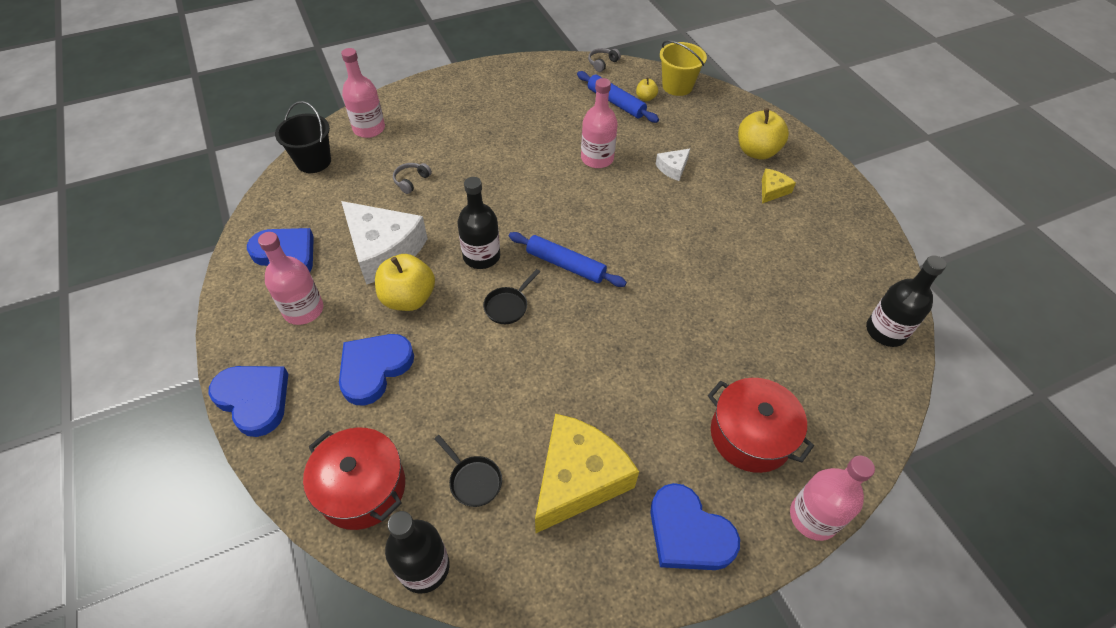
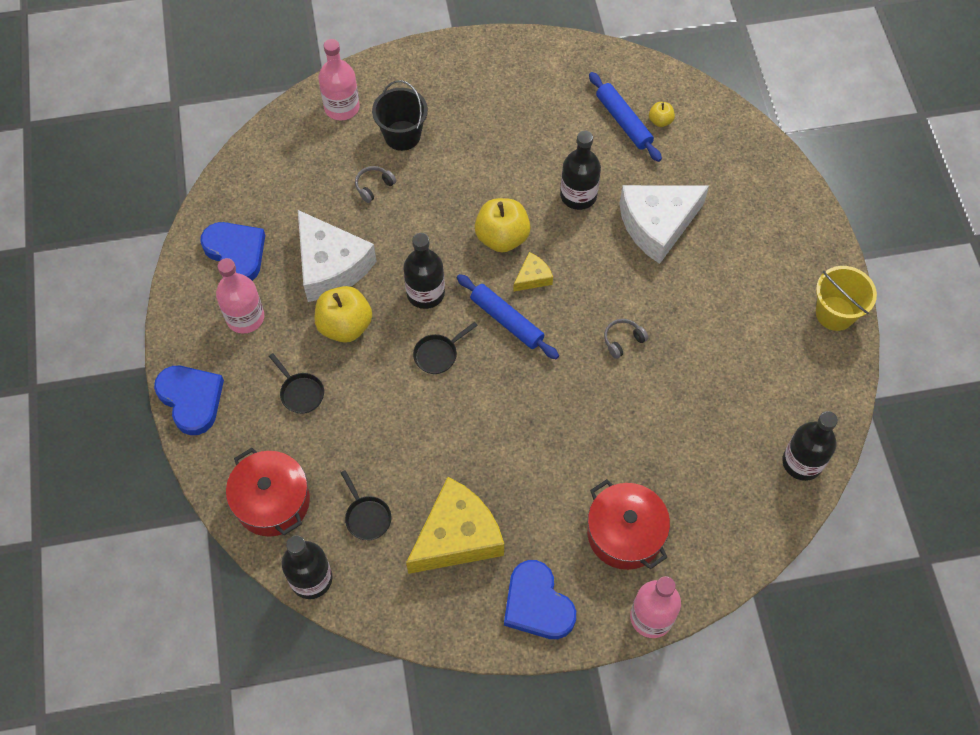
camera: 15 degrees right, 10 degrees up
black bucket [275,101,331,173] -> black bucket moved to [372,80,428,151]
blue heart [339,334,414,406] -> black pan [269,353,324,414]
pink bottle [581,78,618,168] -> black bottle [560,131,601,210]
grey headphones [588,48,621,72] -> grey headphones moved to [604,319,648,359]
white cheese [656,149,690,181] -> white cheese [619,185,709,264], size x2.19
yellow bucket [660,40,707,96] -> yellow bucket moved to [816,266,877,331]
yellow apple [738,108,789,160] -> yellow apple moved to [475,198,531,252]
yellow cheese [762,168,796,204] -> yellow cheese moved to [513,252,553,292]

